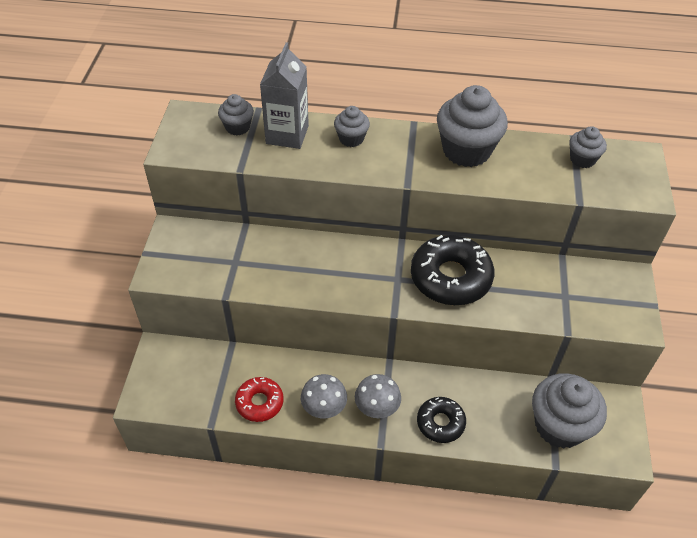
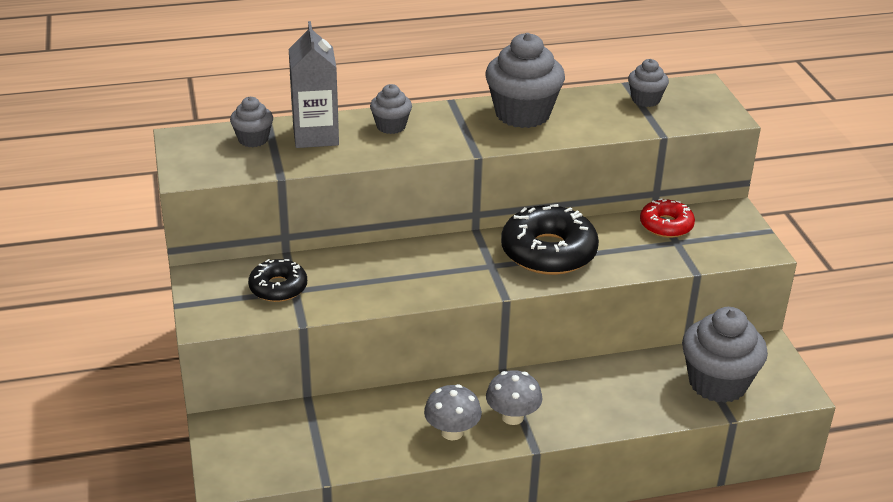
camera: 20 degrees left, 15 degrees down
red donut [235,377,283,422] -> red donut moved to [640,198,695,238]
black donut [417,397,466,443] -> black donut moved to [248,259,307,302]

